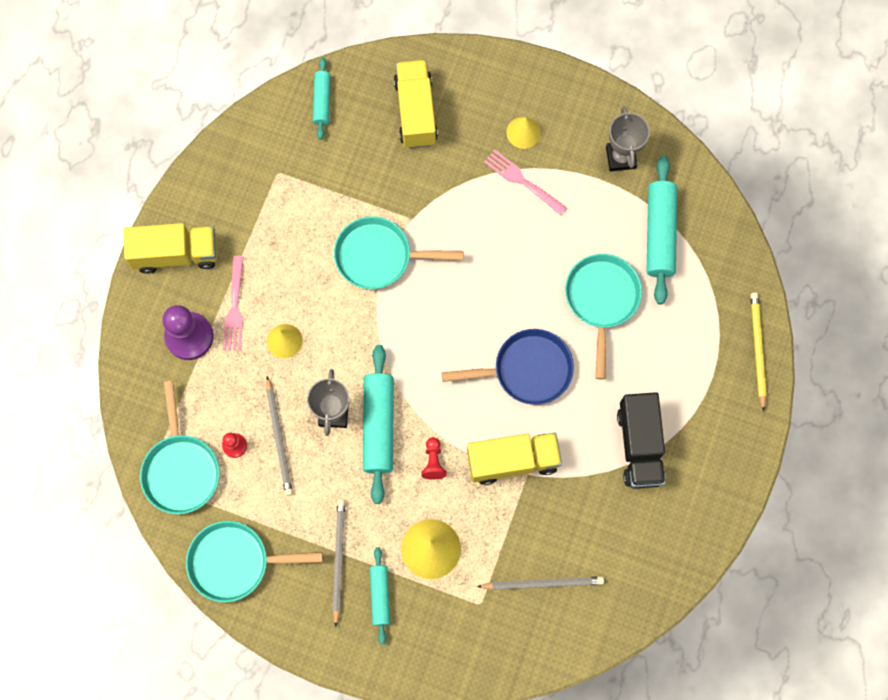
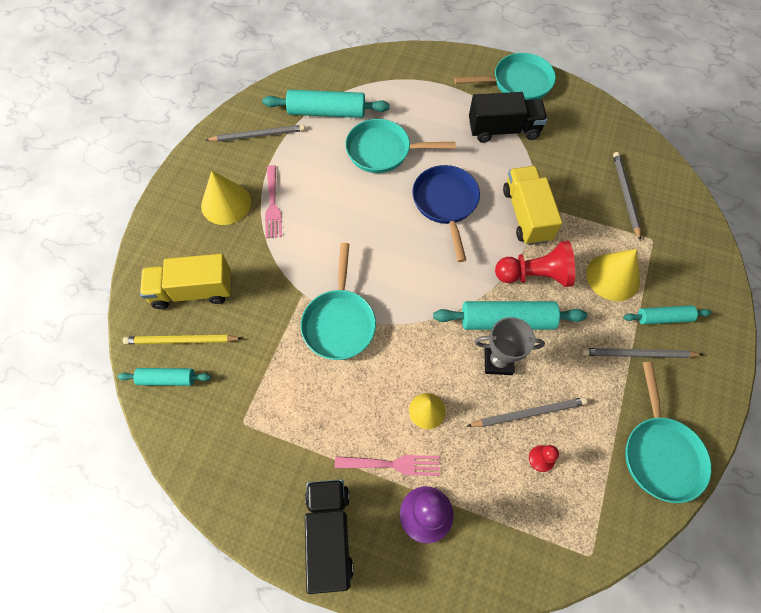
camera: 90 degrees left, 10 degrees down
yellow truck [124,223,217,274] -> black truck [305,479,354,594]
turquoise pan [140,381,220,514] -> turquoise pan moved to [454,53,556,100]
red pawn [422,437,446,480] -> red pawn [495,241,575,287], size x1.99
pink fork [484,150,567,216] -> pink fork turned 45 degrees counterclockwise [265,165,282,238]
yellow cone [506,117,541,149] -> yellow cone [201,171,251,225], size x1.60
grey trophy [606,106,650,171] -> grey pencil [206,125,305,142]
yellow pencil [751,293,766,412] -> yellow pencil moved to [123,335,243,344]

